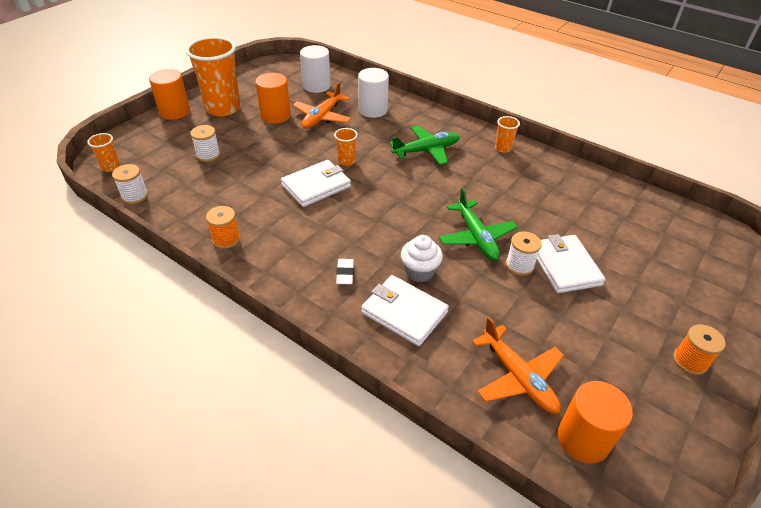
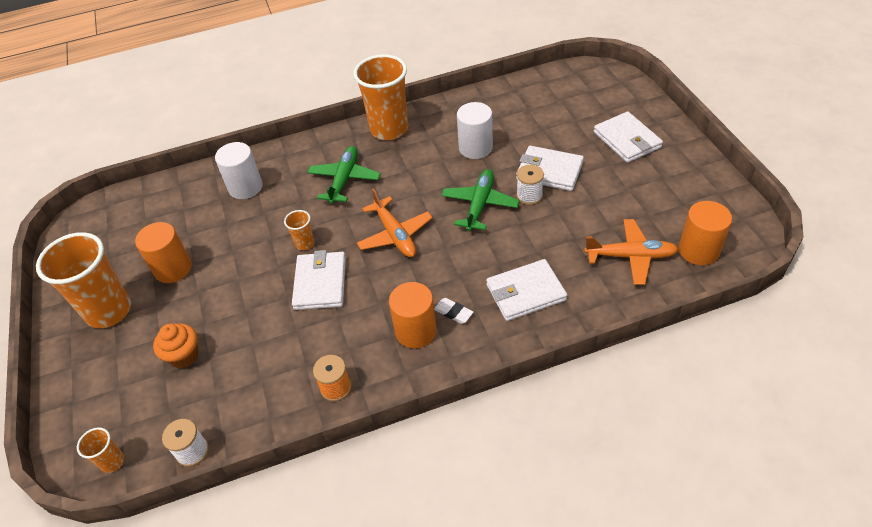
camera: 50 degrees left, 5 degrees up
orange cylinder [149,69,190,120] -> orange cylinder moved to [389,282,437,348]
white spool [190,125,220,162] -> orange cupcake [153,323,198,368]
orange plane [292,82,351,129] -> orange plane moved to [357,188,433,257]
white cylinder [300,45,331,93] -> white cylinder moved to [457,102,493,159]
white cupcake [401,235,443,282] -> none
green plane [439,188,517,261] -> green plane turned 90 degrees counterclockwise [441,169,520,231]
orange cup [495,116,520,153] -> orange cup [353,54,408,140], size x2.24
orange spool [673,324,726,375] -> none
none -> white wallet [594,111,663,163]

